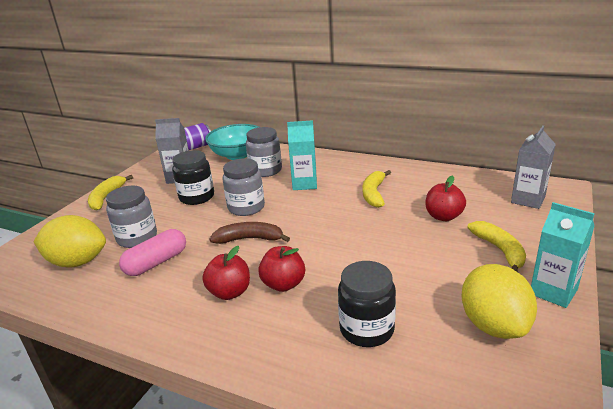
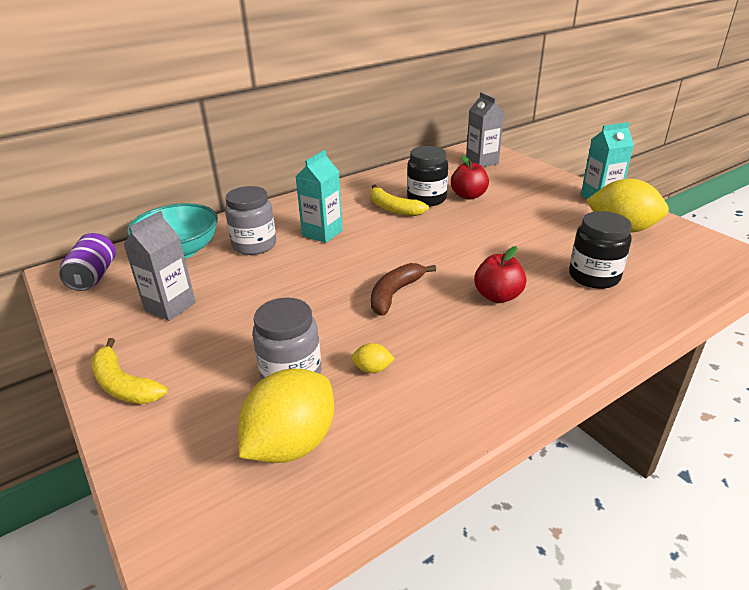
camera: 60 degrees left, 5 degrees up
pink capsule [119,229,186,276] -> yellow lemon [351,343,395,373]
black jar [172,150,214,205] -> black jar moved to [407,146,448,206]
red apple [202,246,250,300] -> none
grey jar [222,158,265,216] -> none
yellow banana [467,221,526,272] -> none

